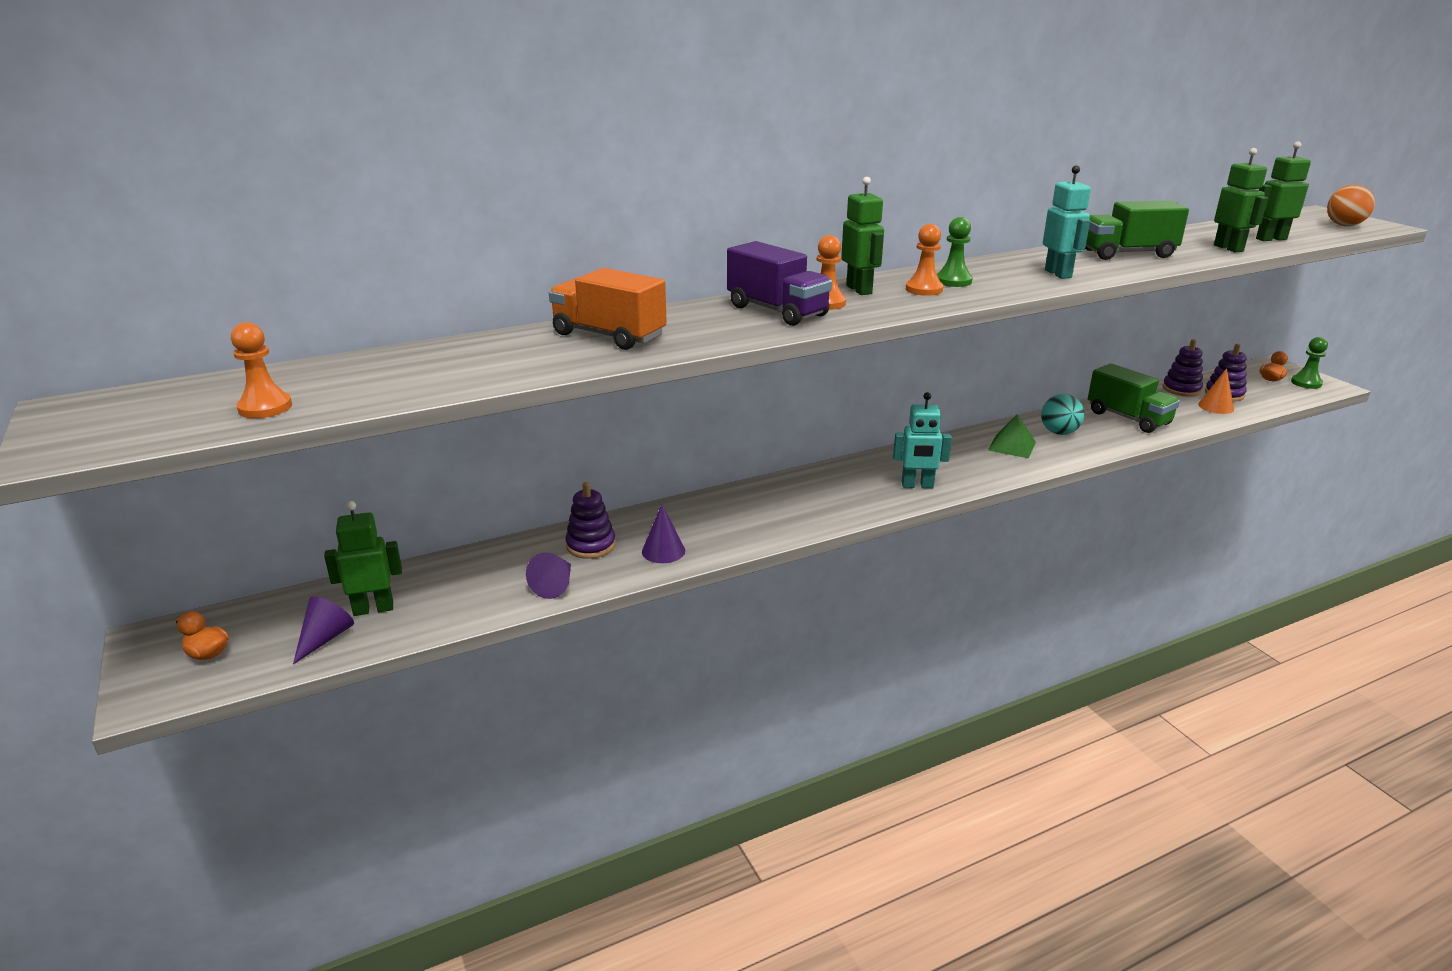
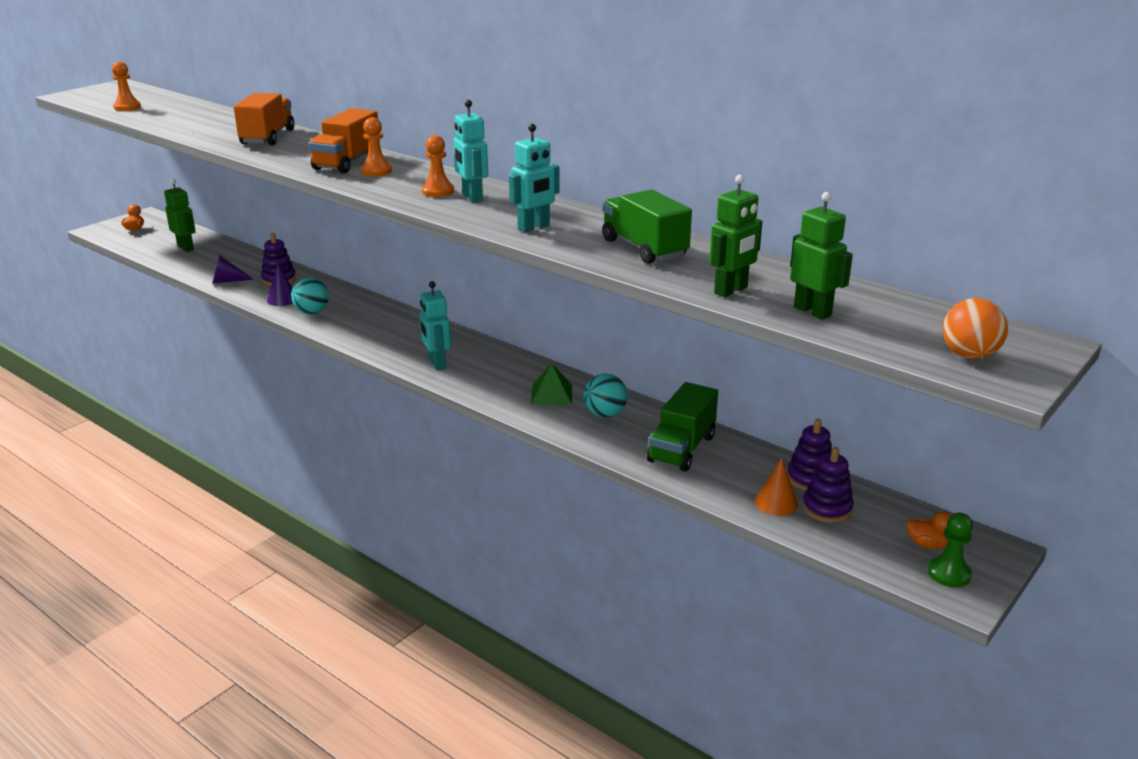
camera: 65 degrees right, 0 degrees up
purple cone [293,596,354,664] -> none
purple truck [727,241,832,326] -> orange truck [308,108,380,173]
green robot [841,177,884,295] -> none
green pawn [937,217,973,287] -> turquoise robot [454,100,488,203]
none -> turquoise ball [291,277,329,314]

